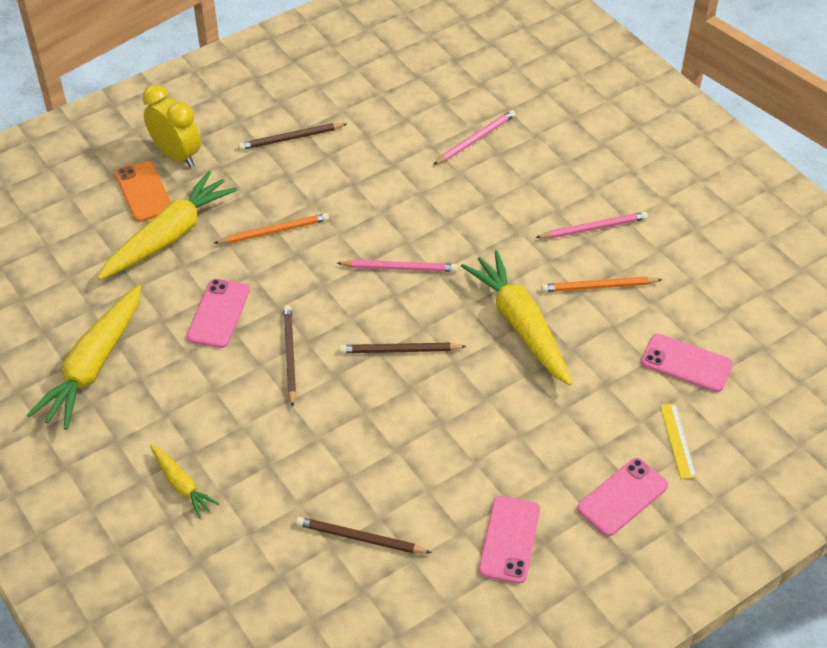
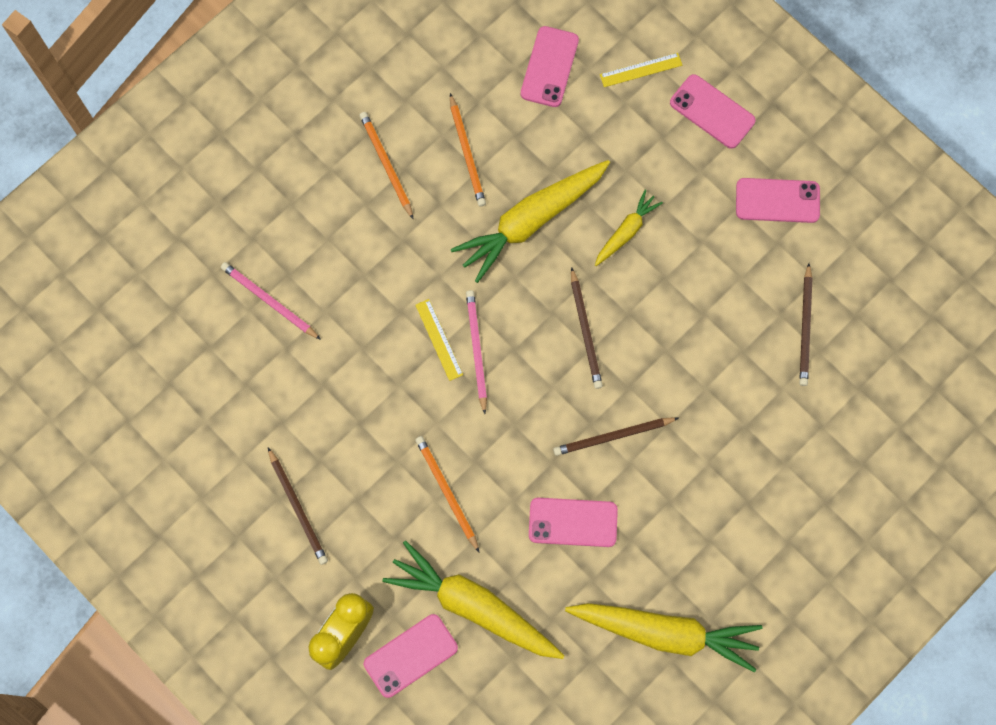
camera: 100 degrees left, 25 degrees up
orange phone [115,161,171,222] -> pink phone [364,614,458,698]
yellow carrot [150,445,219,518] -> yellow carrot moved to [595,190,663,266]
pink pencil [535,212,648,238] -> orange pencil [360,112,414,220]
none -> yellow ruler [415,299,463,381]

